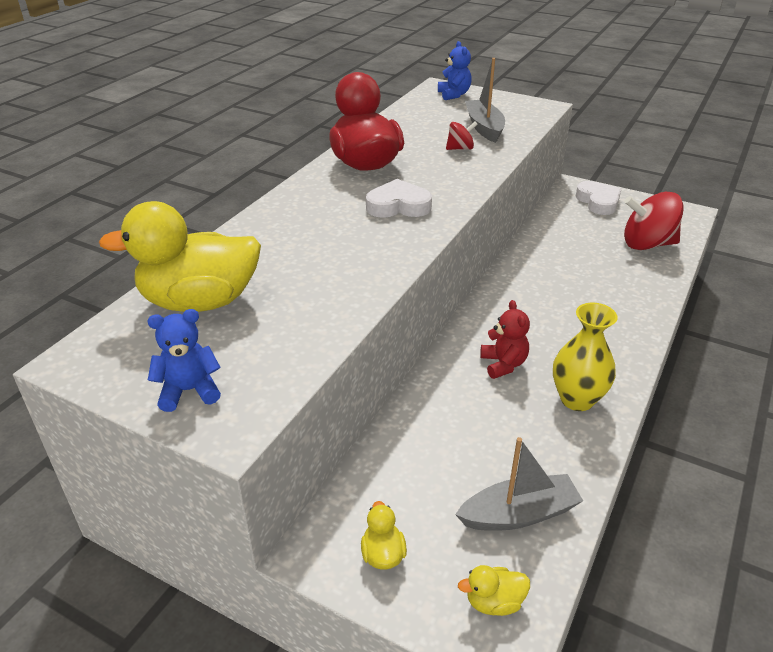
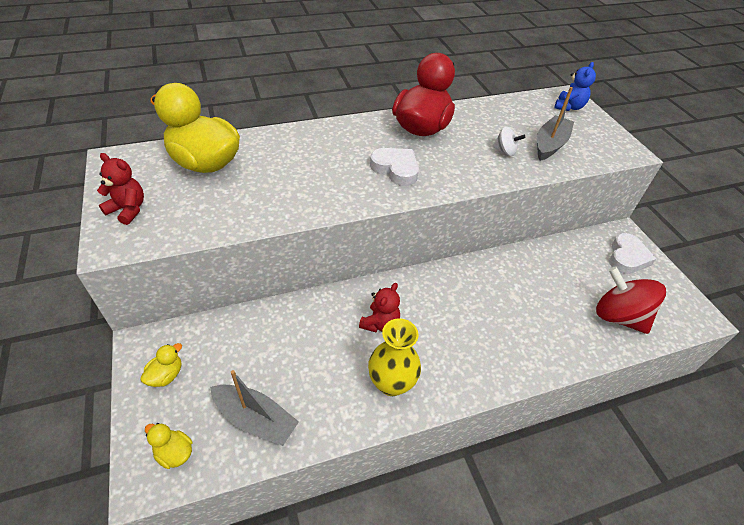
camera: 40 degrees right, 10 degrees up
blue teddy bear [148,309,221,412] -> red teddy bear [97,153,144,225]
red spinning top [446,121,478,150] -> white spinning top [492,126,525,156]

